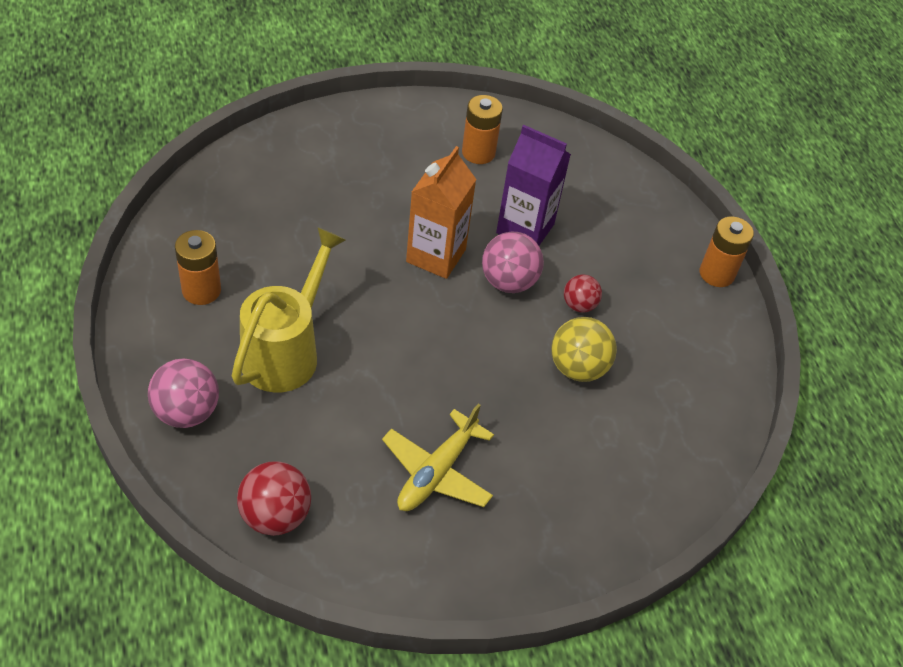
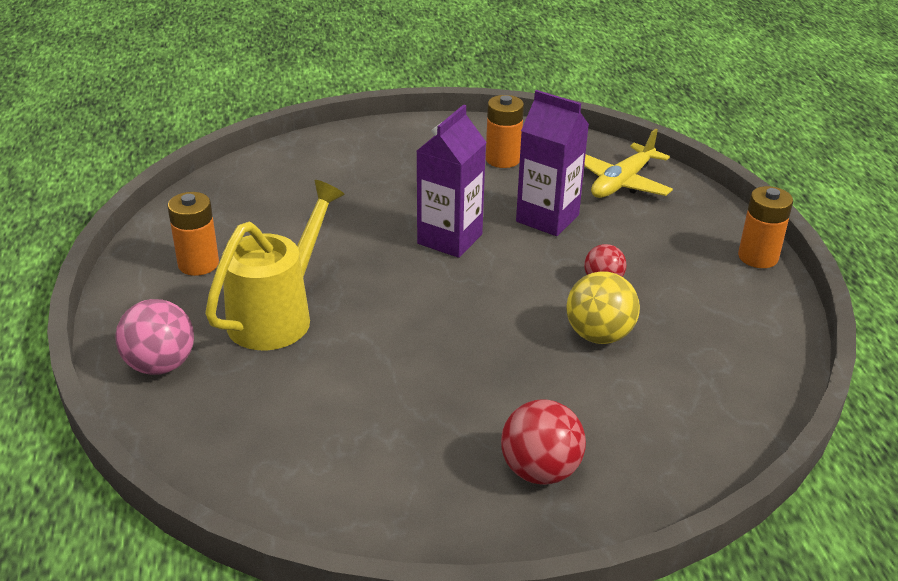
camera: 10 degrees right, 15 degrees down
red ball [237,461,311,536] -> red ball moved to [501,399,586,485]
yellow plane [382,404,494,511] -> yellow plane moved to [584,129,673,198]
orange carton [406,146,476,279] -> purple carton [417,105,486,258]
pink ball [482,232,544,293] -> none

